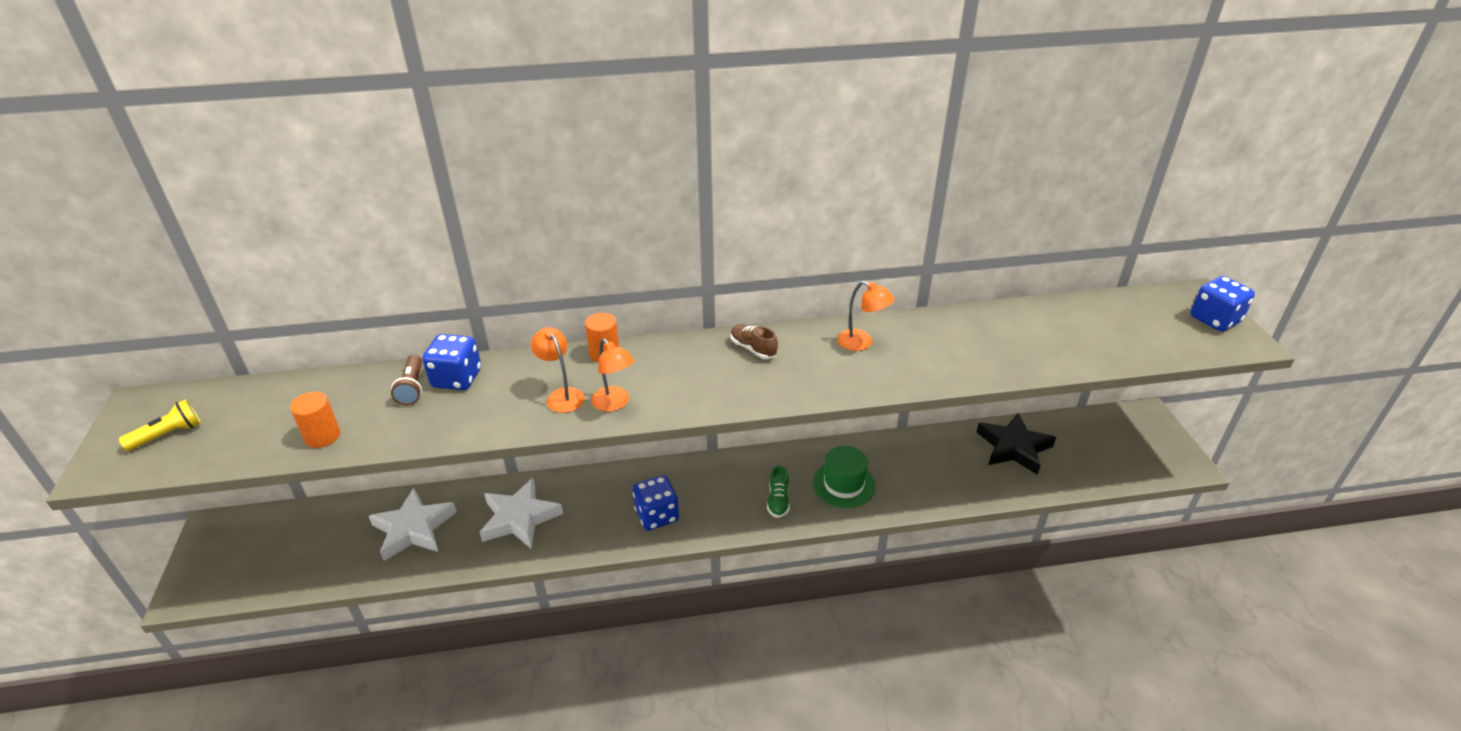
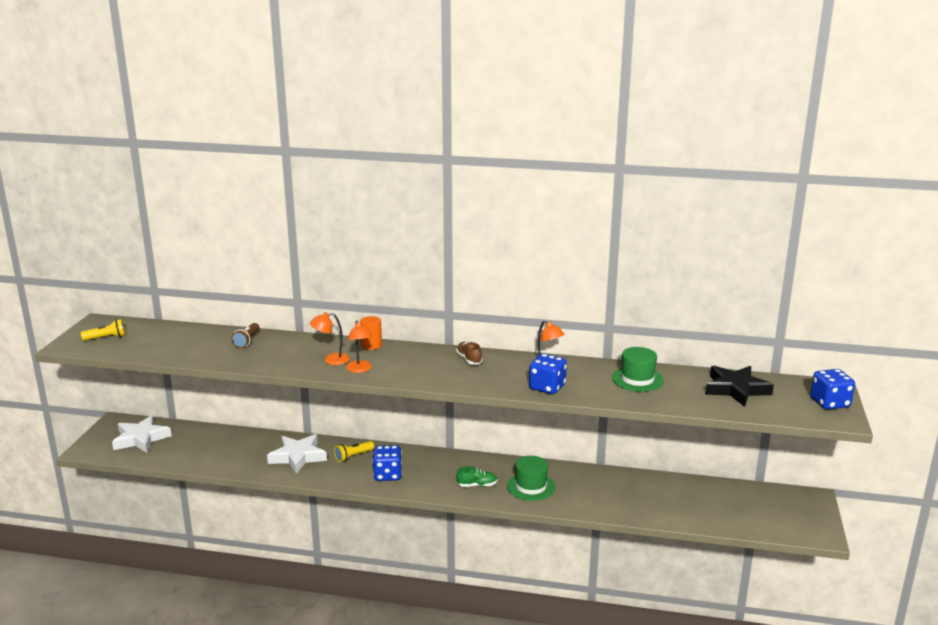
camera: 20 degrees right, 15 degrees down
orange cylinder [290,392,340,448] -> none
white star [369,488,457,561] -> white star moved to [112,415,172,453]
blue dice [422,334,481,390] -> blue dice moved to [529,353,567,394]
orange lamp [531,327,585,413] -> orange lamp turned 90 degrees counterclockwise [310,312,350,365]
green shoe [767,465,790,518] -> green shoe turned 120 degrees counterclockwise [456,466,497,487]
black star [976,413,1056,475] -> black star moved to [705,366,774,407]
none -> yellow flashlight [334,441,374,462]
none -> green hat [612,347,664,392]

